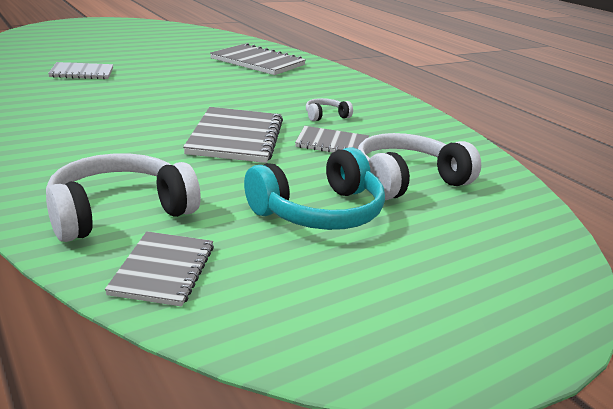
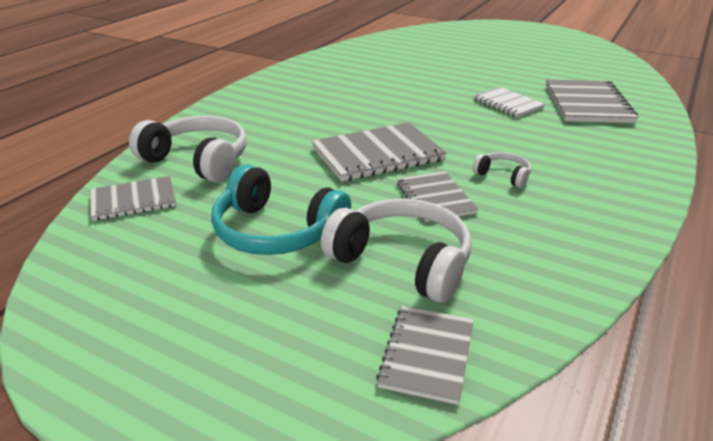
camera: 65 degrees right, 5 degrees up
white notebook [48,62,113,79] -> white notebook moved to [473,87,545,117]
none -> grey notebook [376,306,474,405]

